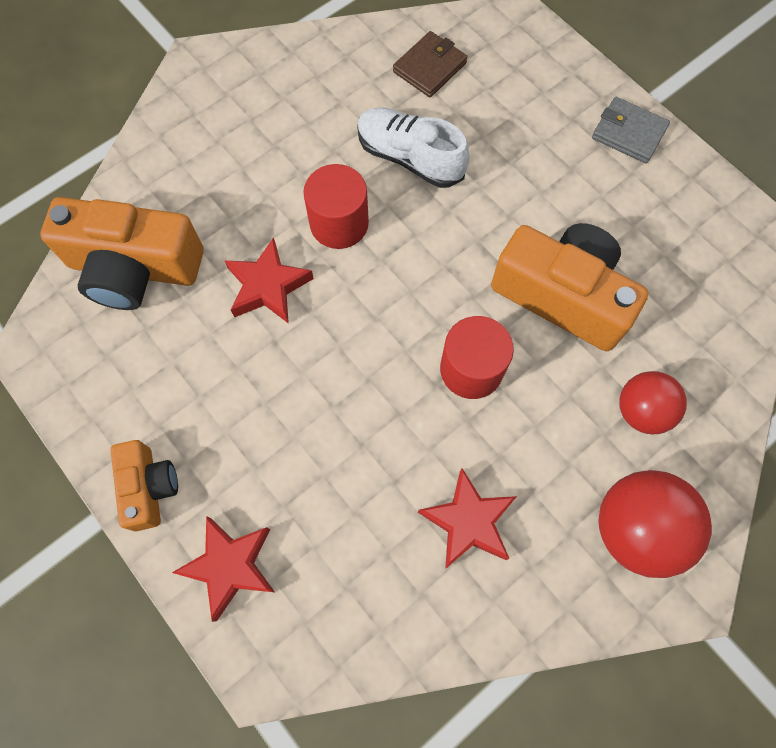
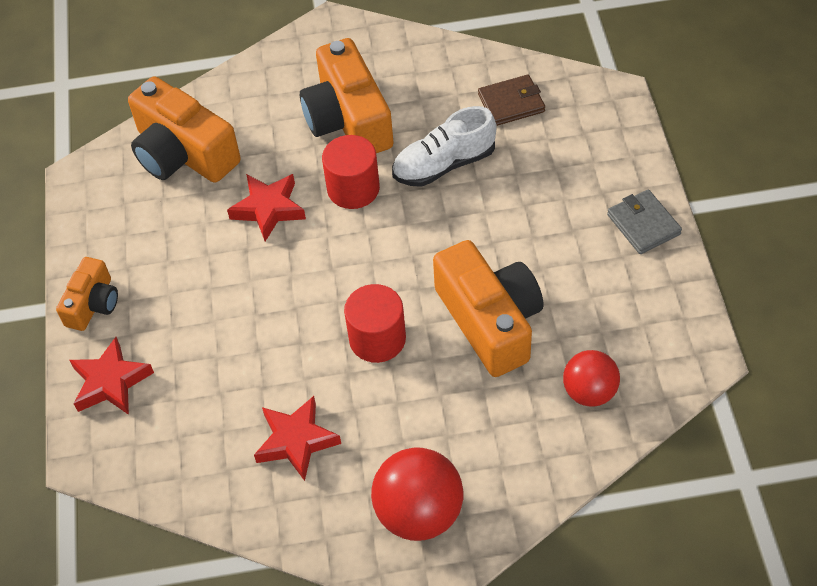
camera: 35 degrees right, 15 degrees down
white shoe [357,107,470,188] -> white shoe turned 90 degrees counterclockwise [392,106,496,187]
red ball [619,371,687,434] -> red ball moved to [563,350,620,407]
none -> orange camera [300,38,394,153]

